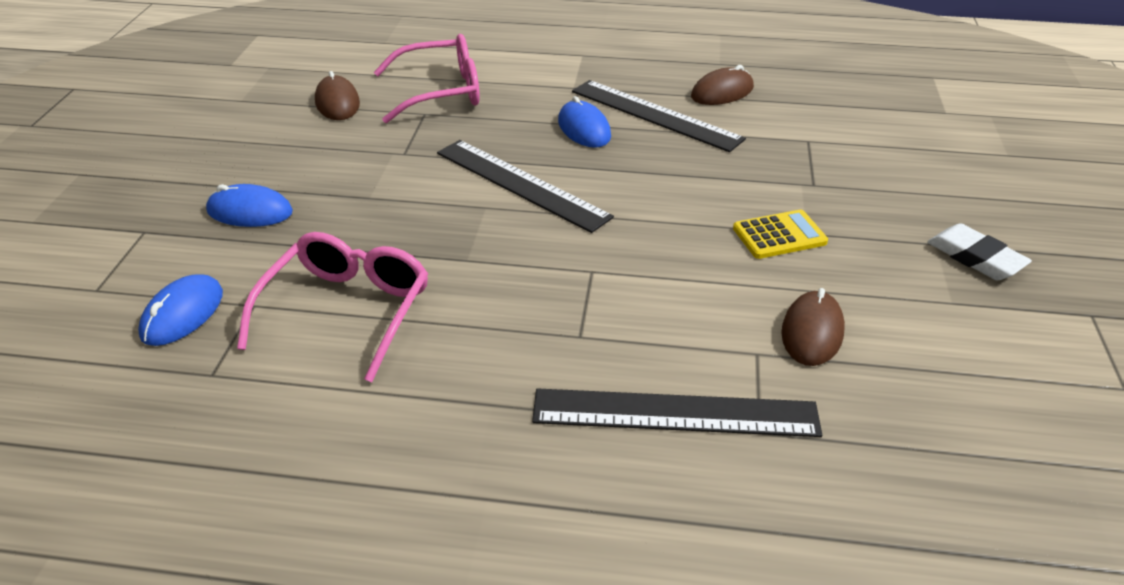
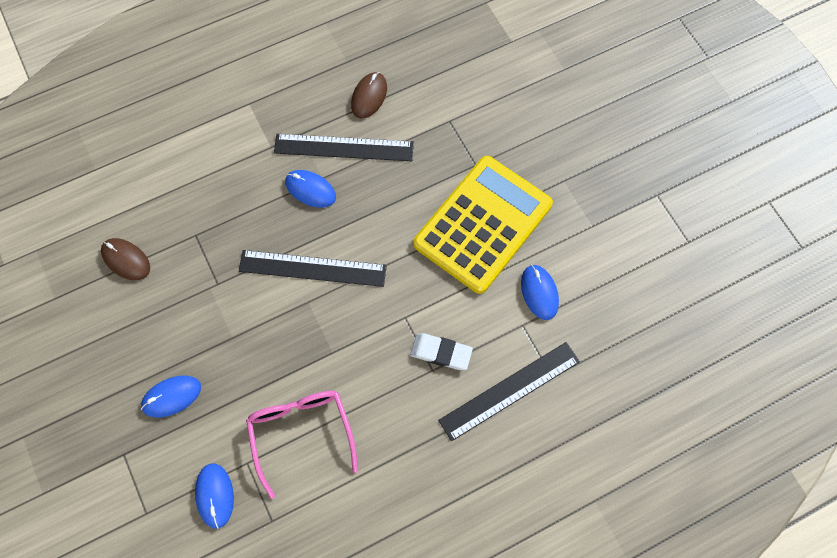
camera: 35 degrees left, 30 degrees up
pink glasses [374,34,480,123] -> none
yellow calculator [733,210,828,259] -> yellow calculator [414,156,553,294], size x2.49
brown mouse [781,288,845,366] -> blue mouse [521,265,559,320]
white eraser [927,223,1032,280] -> white eraser moved to [410,333,473,370]

